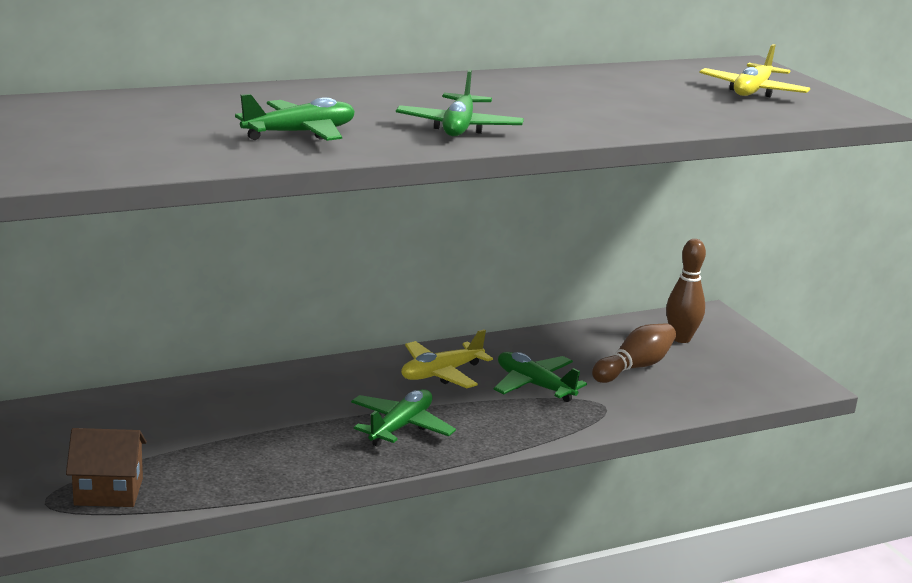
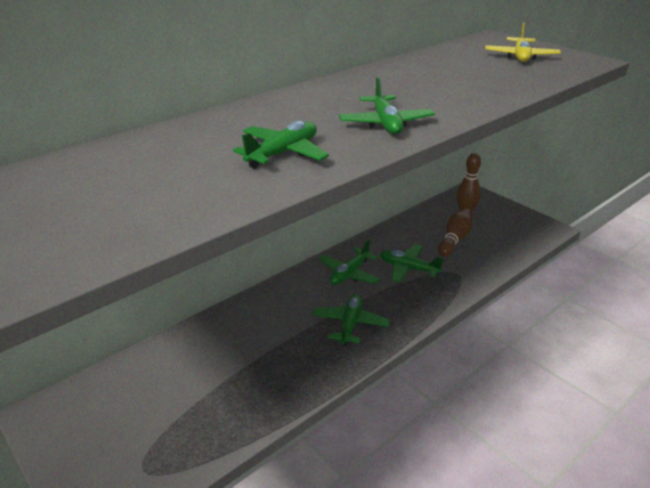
camera: 15 degrees left, 10 degrees up
brown house [66,428,147,507] -> none
yellow plane [401,329,493,388] -> green plane [319,239,381,285]

